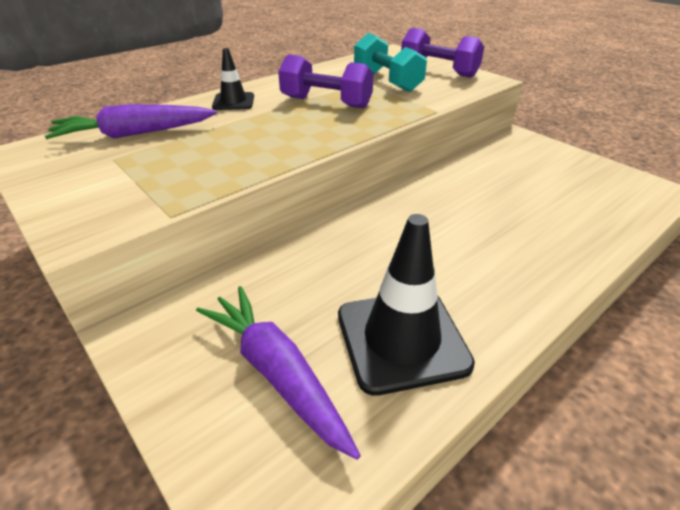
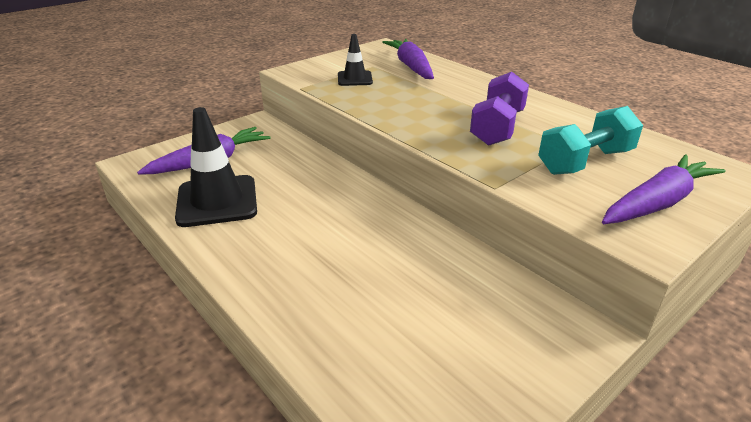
camera: 90 degrees right, 5 degrees down
black traffic cone [212,48,254,110] -> black traffic cone moved to [338,34,373,86]
purple dumbbell [401,28,484,78] -> purple carrot [602,154,726,224]

